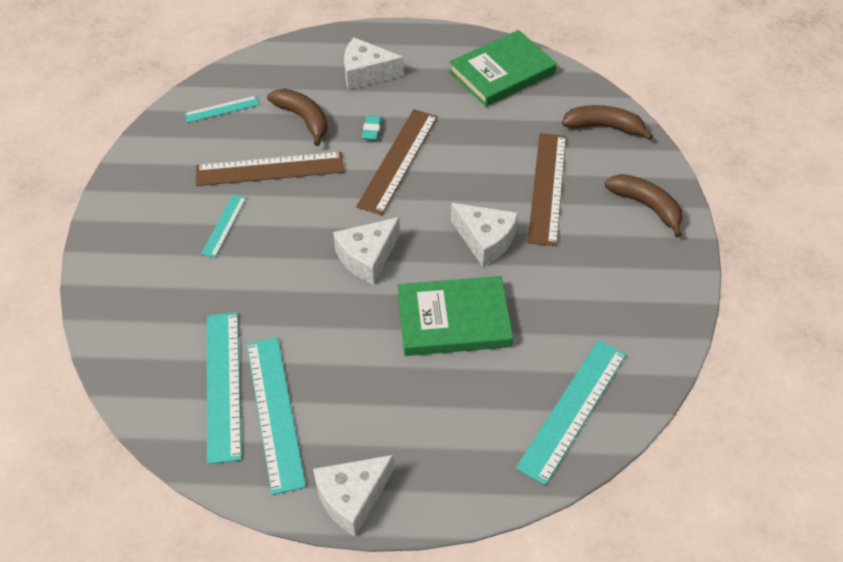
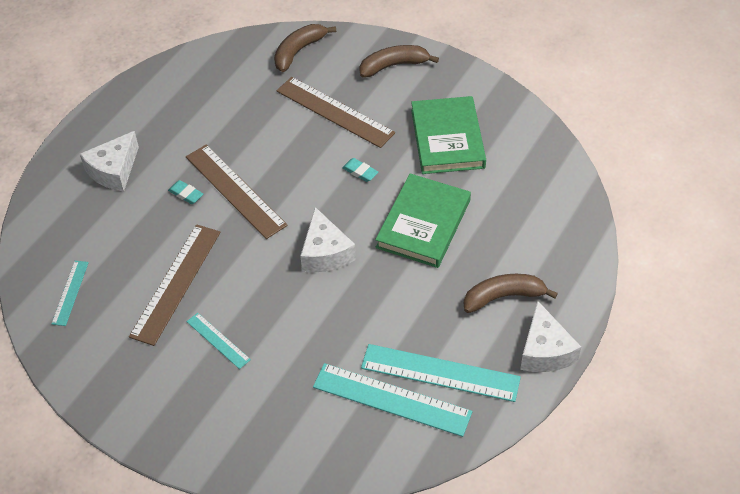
camera: 60 degrees left, 0 degrees up
brown banana [267,88,328,146] -> brown banana moved to [464,274,558,313]
green book [449,30,557,107] -> green book moved to [411,96,486,174]
white cheese [451,203,518,267] -> turquoise eraser [342,158,378,182]
turquoise ruler [516,340,626,485] -> none

